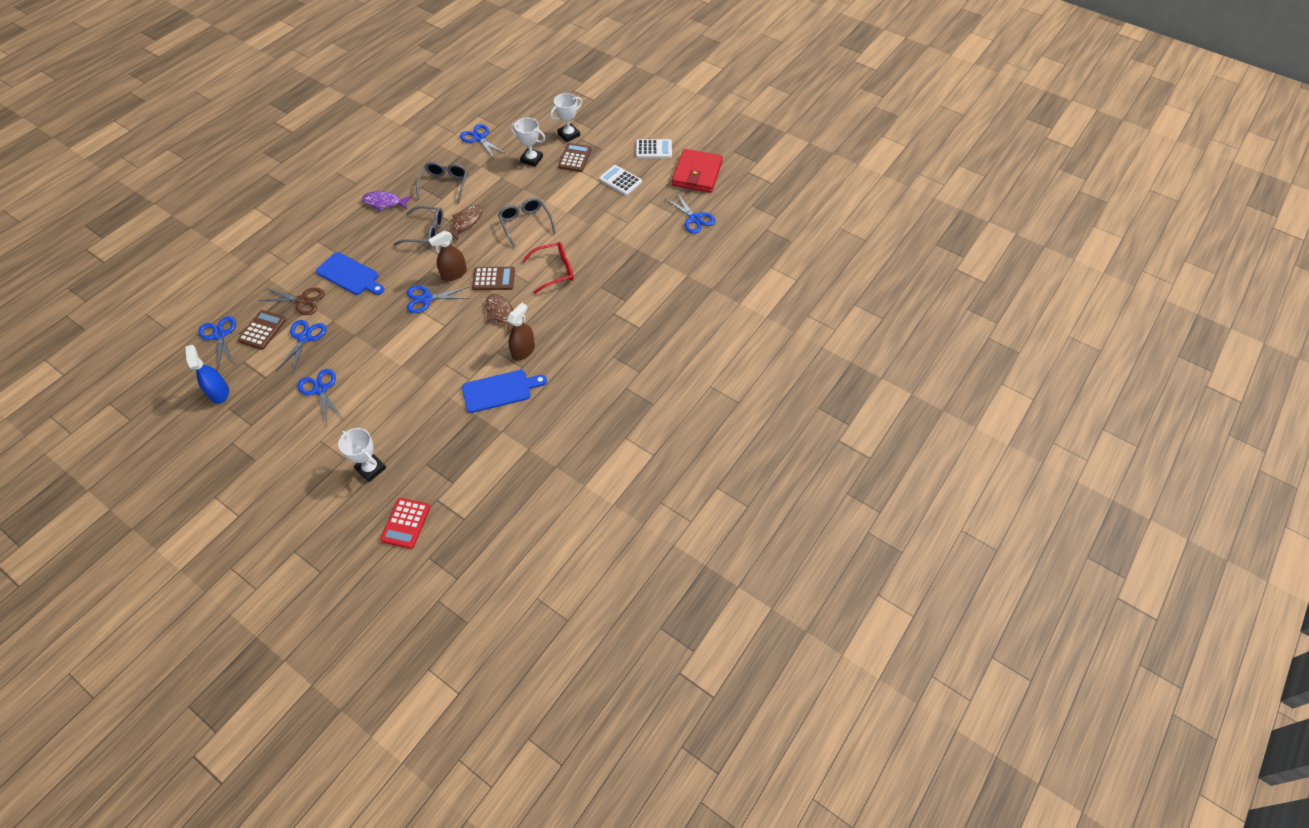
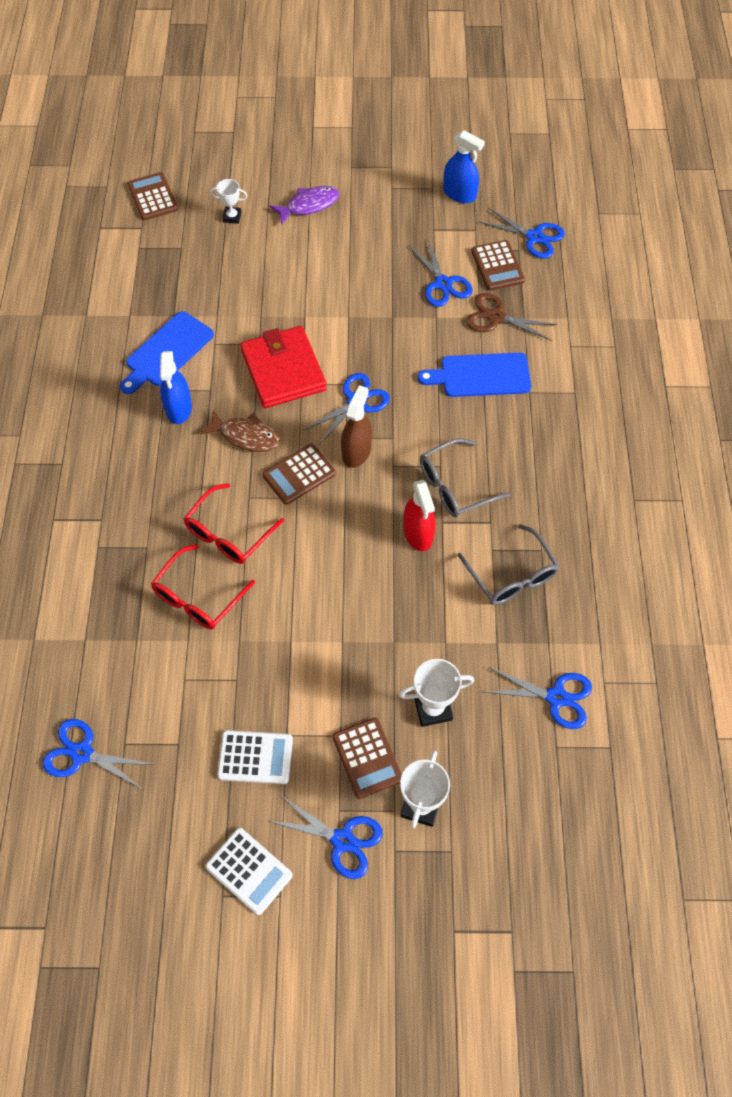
camera: 145 degrees right, 5 degrees up
brown scissors [258,288,325,315] -> brown scissors turned 45 degrees clockwise [466,293,558,341]
blue scissors [298,369,342,423] -> blue scissors moved to [269,796,383,879]
white trophy [338,428,386,482] -> white trophy [210,179,247,224], size x0.64
purple fish [362,191,412,211] -> purple fish moved to [270,186,339,225]
red calculator [380,498,430,549] -> brown calculator [127,172,178,220]
brown fish [447,204,482,241] -> red spray bottle [404,480,435,551]
grey glasses [498,198,556,247] -> none
brown spray bottle [507,303,535,361] -> blue spray bottle [160,351,192,424]
white calculator [636,139,672,158] -> white calculator turned 105 degrees counterclockwise [205,828,293,915]
red wallet [672,149,723,193] -> red wallet moved to [240,326,327,408]
none -> red glasses [151,544,255,630]

